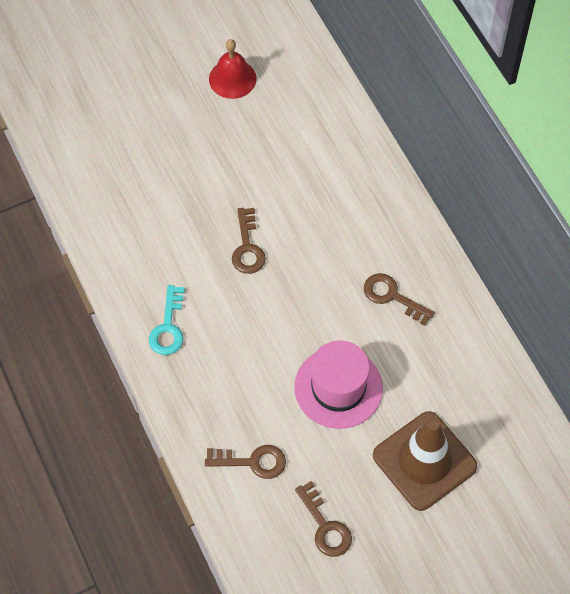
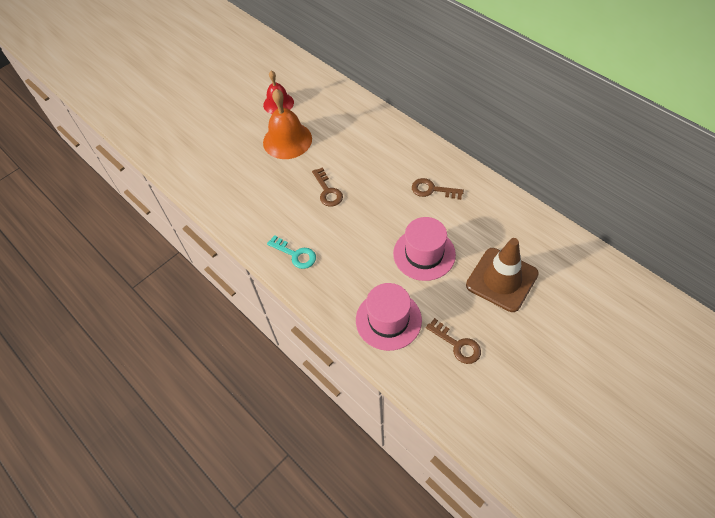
camera: 15 degrees left, 5 degrees down
turquoise key [149,285,185,355] -> turquoise key turned 45 degrees counterclockwise [267,235,316,269]
brown key [205,445,286,479] -> pink hat [356,283,422,351]
none -> orange bell [263,89,312,159]

